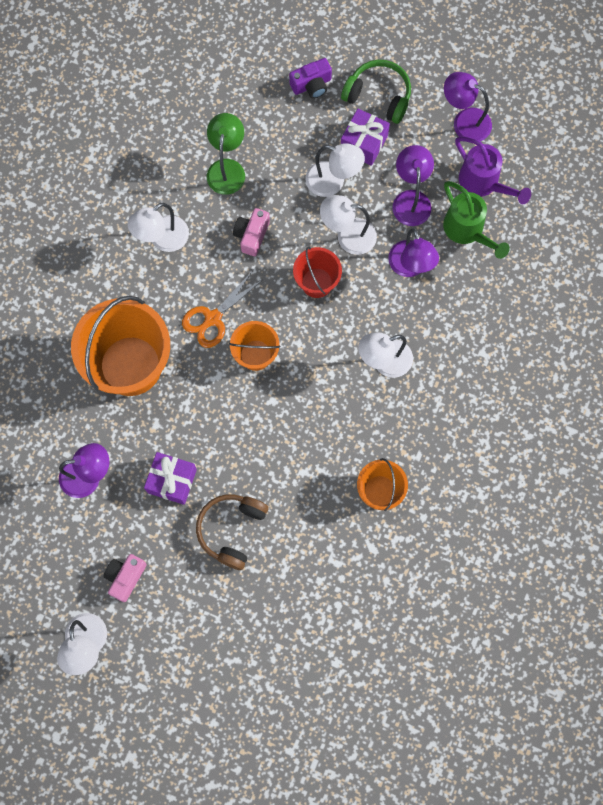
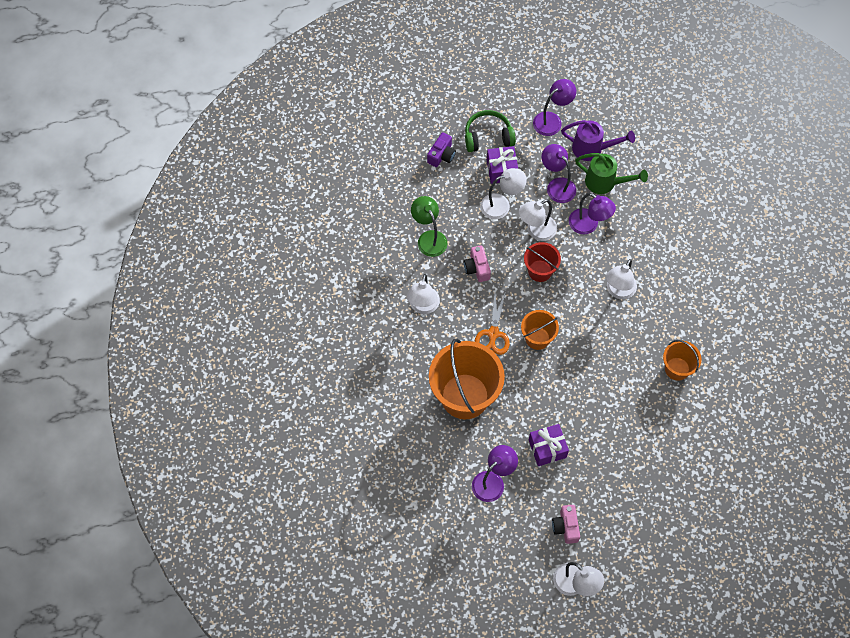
camera: 35 degrees left, 10 degrees down
brown headphones [196,494,269,570] -> none
purple lamp [444,72,492,141] -> purple lamp turned 150 degrees clockwise [533,79,576,136]

